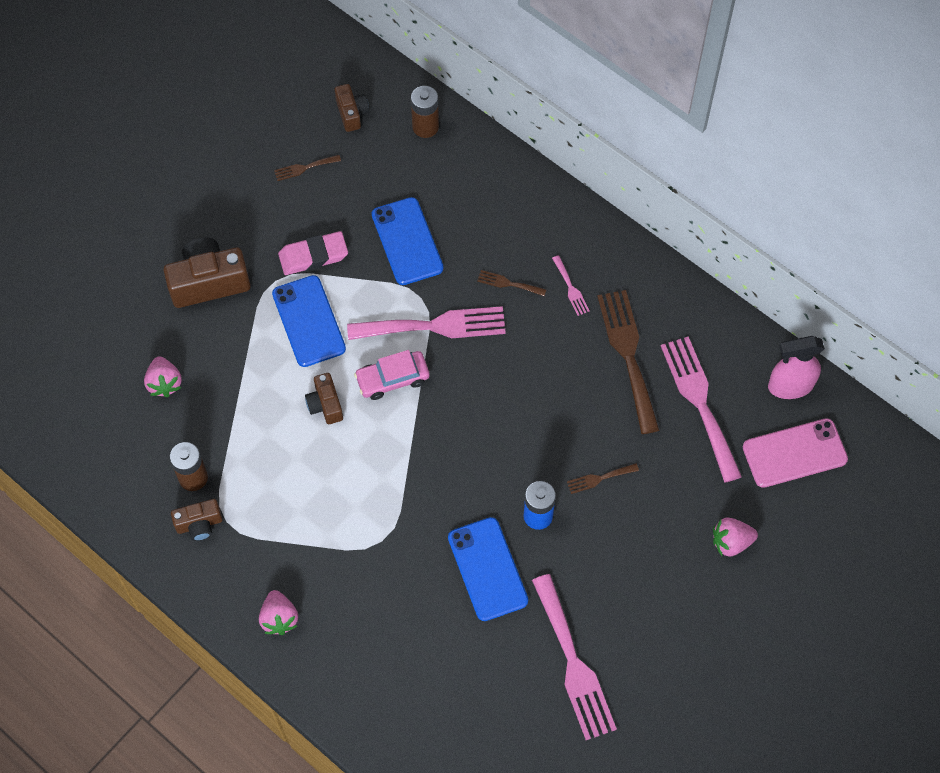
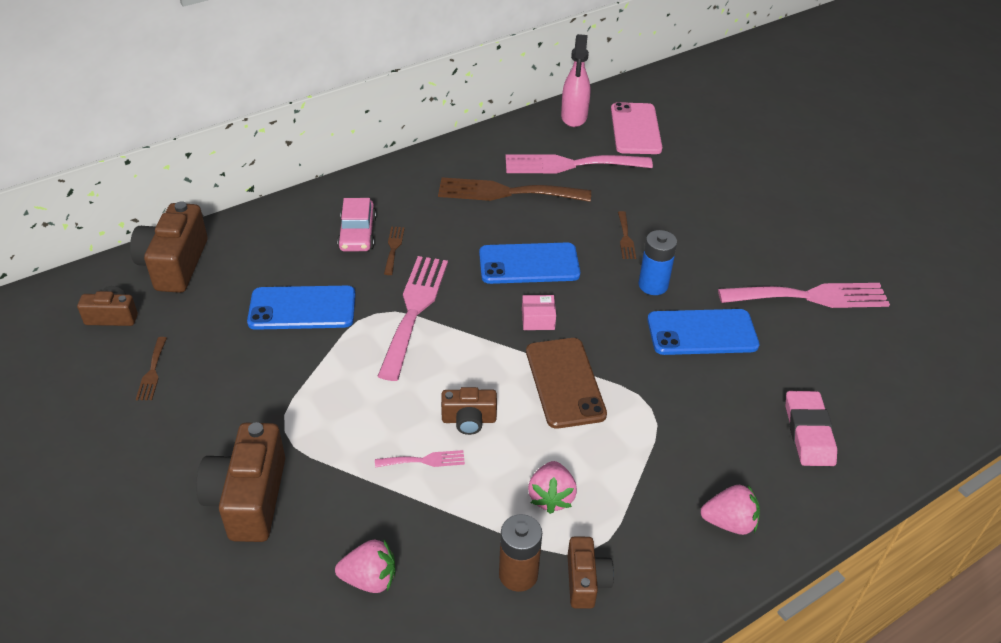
camera: 75 degrees left, 20 degrees down
blue phone [272,275,346,367] -> blue phone moved to [479,242,580,284]
pink eraser [278,231,348,275] -> pink eraser moved to [786,391,837,466]
pink car [354,350,430,400] -> pink car moved to [337,198,377,251]
brown battery [411,86,439,138] -> brown camera [130,201,208,293]
brown fork [477,270,546,296] -> brown fork turned 150 degrees clockwise [384,227,405,275]
pink fork [552,255,590,316] -> pink fork moved to [375,450,465,468]
pink strawberry [713,517,758,557] -> pink strawberry moved to [528,461,577,514]
none -> pink box [522,295,556,330]
none -> brown phone [526,338,607,429]

